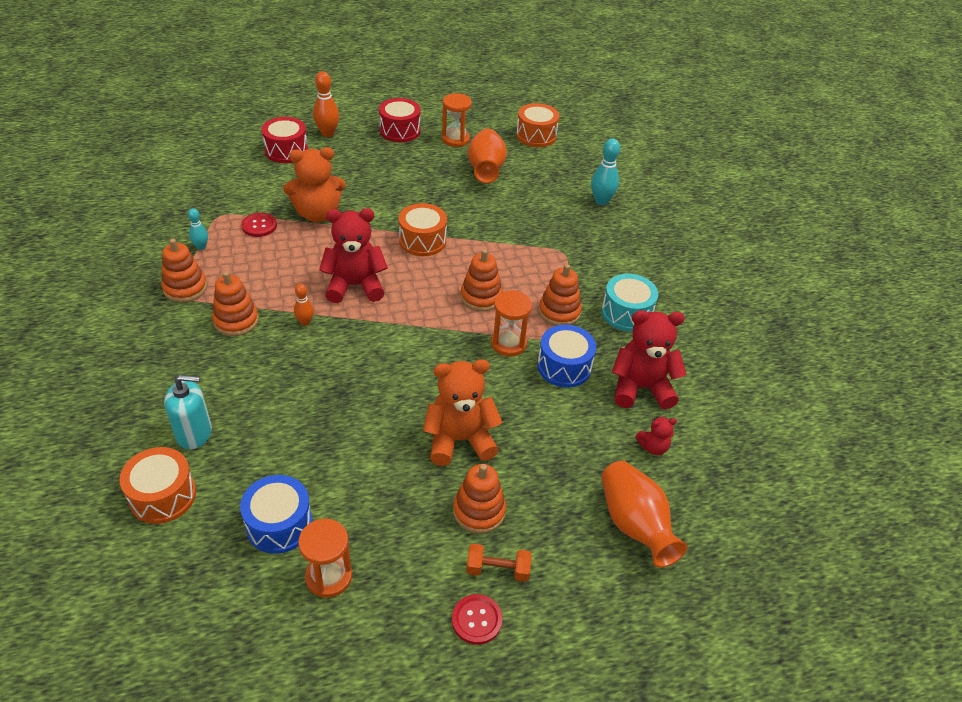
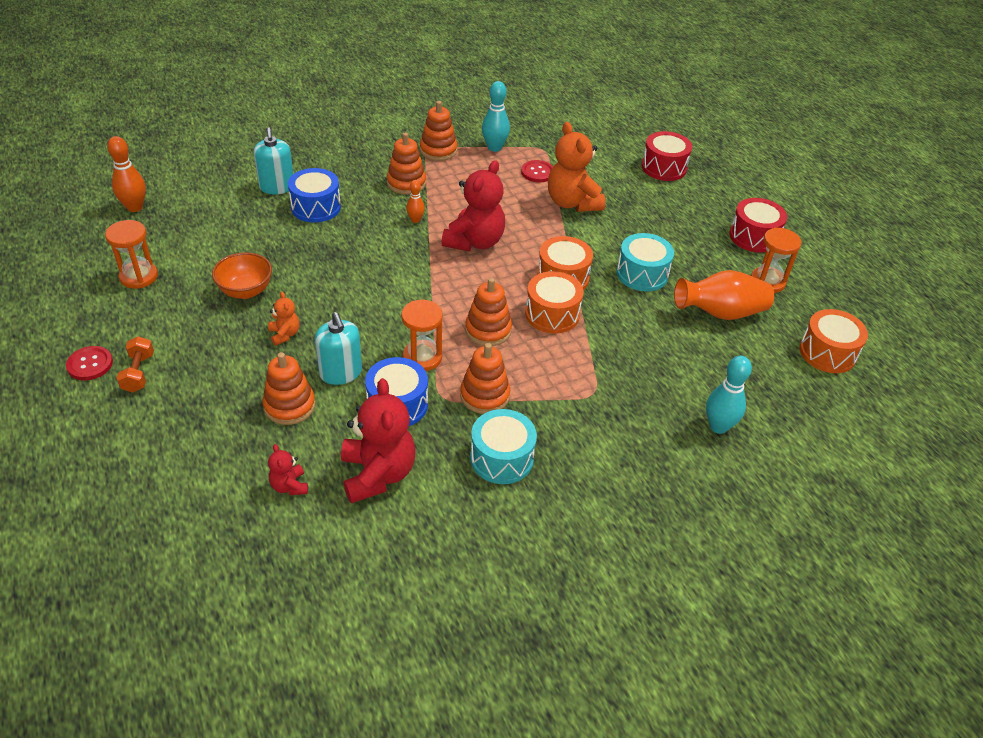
camera: 80 degrees right, 0 degrees up
orange drum [119,447,196,524] -> orange drum moved to [525,271,584,334]
turquoise bowling pin [188,208,208,250] -> turquoise bowling pin [482,81,510,152], size x1.68
blue drum [240,475,312,554] -> blue drum moved to [288,168,341,223]
orange bowling pin [313,71,339,137] -> orange bowling pin moved to [107,136,146,212]
red teddy bear [319,208,388,303] -> red teddy bear turned 45 degrees clockwise [441,160,505,251]
orange teddy bear [423,359,502,466] -> orange teddy bear [268,292,300,346], size x0.48
orange stacking toy [453,464,506,534] -> orange stacking toy moved to [262,352,316,425]
orange vase [601,461,687,567] -> none
none -> orange bowl [212,252,272,299]
none -> turquoise soap dispenser [315,312,362,385]
none -> turquoise drum [616,233,674,292]

